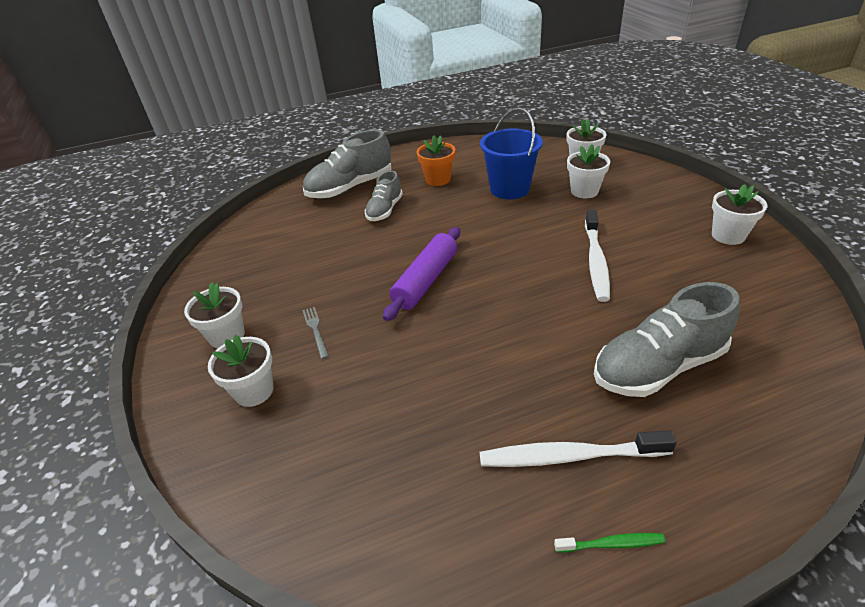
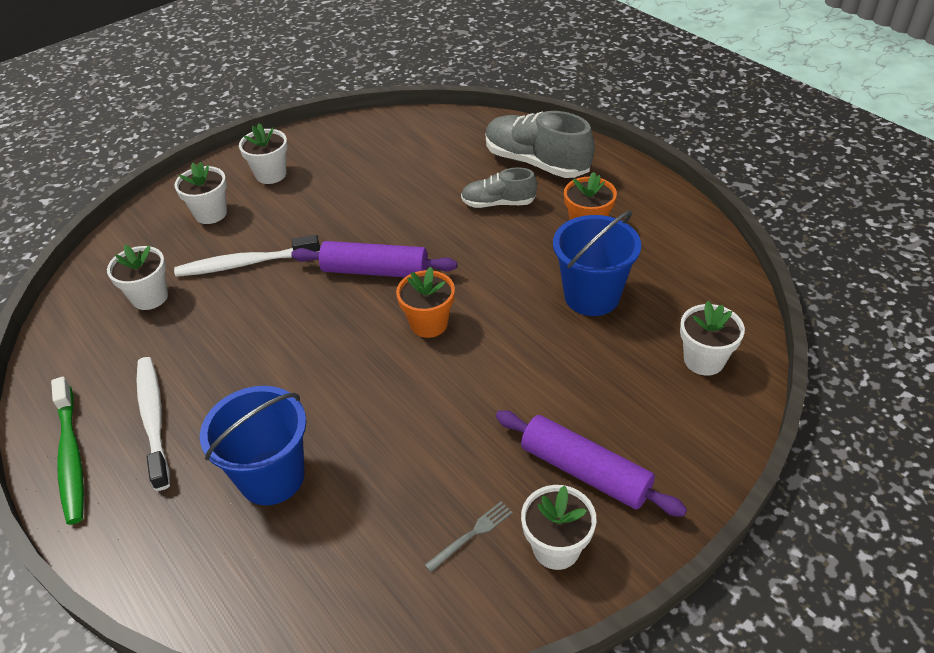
camera: 70 degrees right, 5 degrees up
grey fork [302,307,329,359] -> grey fork moved to [425,501,513,572]
green toothbrush [554,533,666,553] -> green toothbrush [51,377,84,525], size x1.98
white flower pot [567,144,610,198] -> white flower pot moved to [107,244,168,310]
white toothbrush [585,210,610,302] -> white toothbrush moved to [174,235,320,277]
grey shoe [594,282,740,397] -> blue bucket [200,386,306,505]
none -> orange flower pot [396,267,455,338]
none -> purple rolling pin [496,410,687,517]

